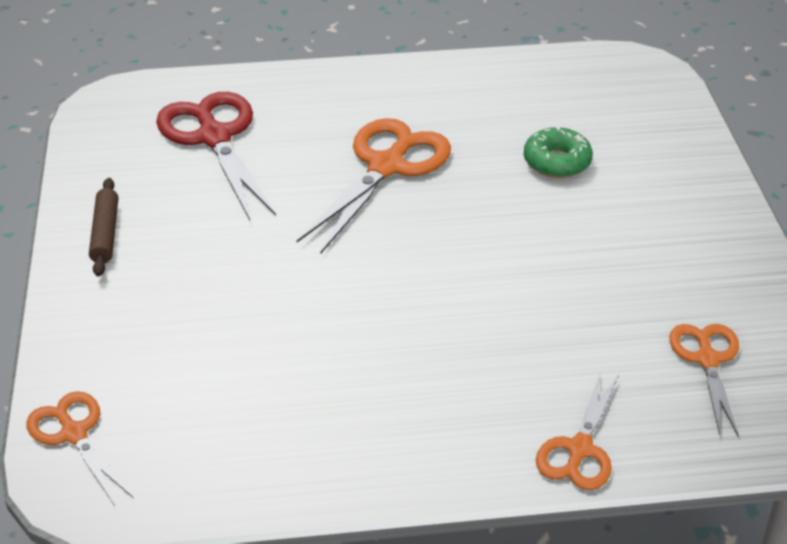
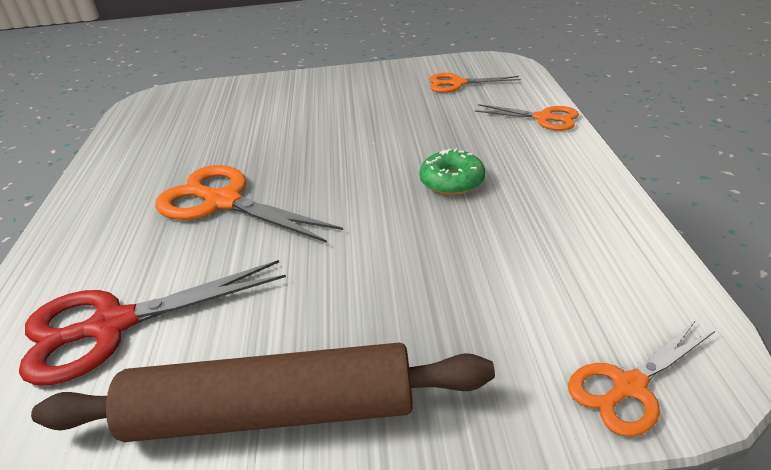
camera: 85 degrees left, 5 degrees down
brown rolling pin [89,178,118,276] -> brown rolling pin [31,343,495,442], size x2.23
green donut [524,126,593,178] -> green donut moved to [419,149,485,195]

